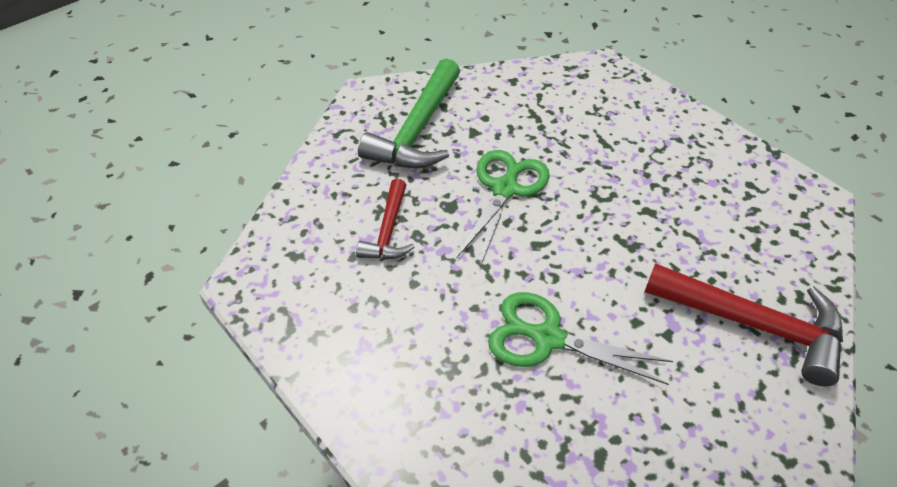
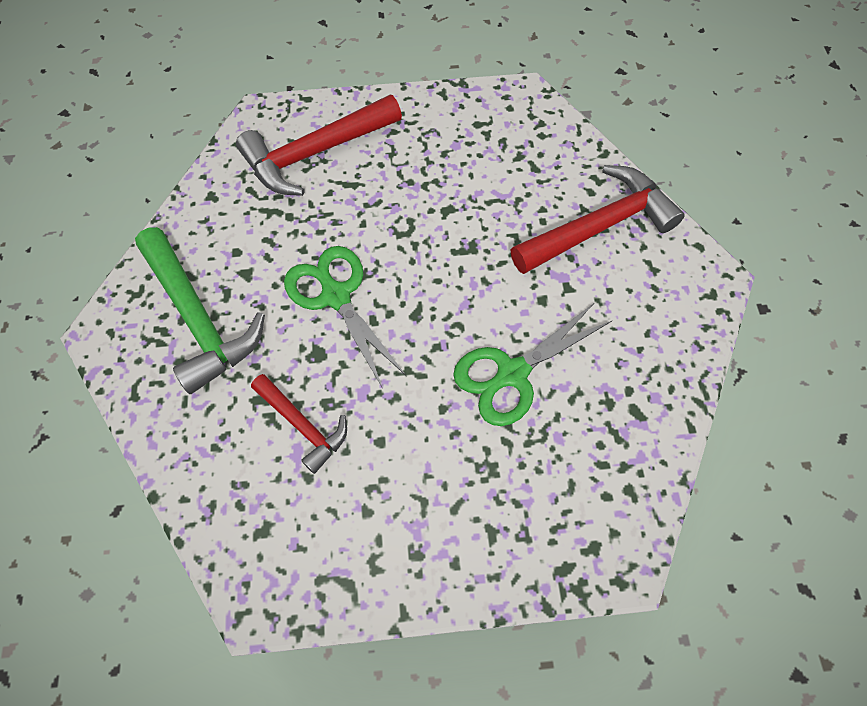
camera: 55 degrees left, 15 degrees up
none -> red hammer [236,95,402,196]

